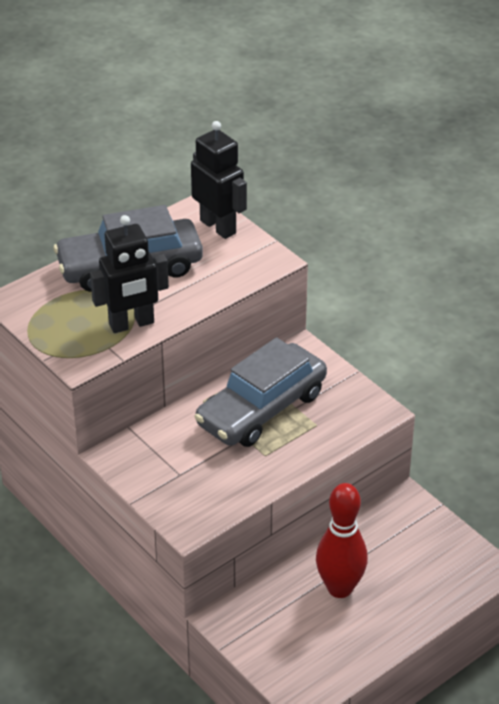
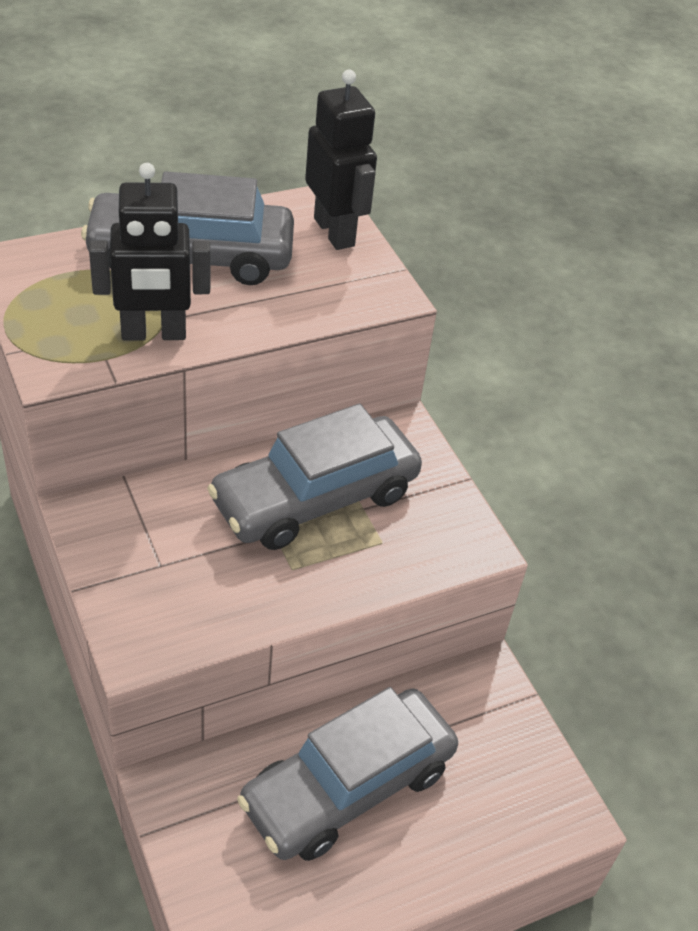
camera: 10 degrees right, 5 degrees up
red bowling pin [316,483,368,598] -> grey car [237,687,458,861]

